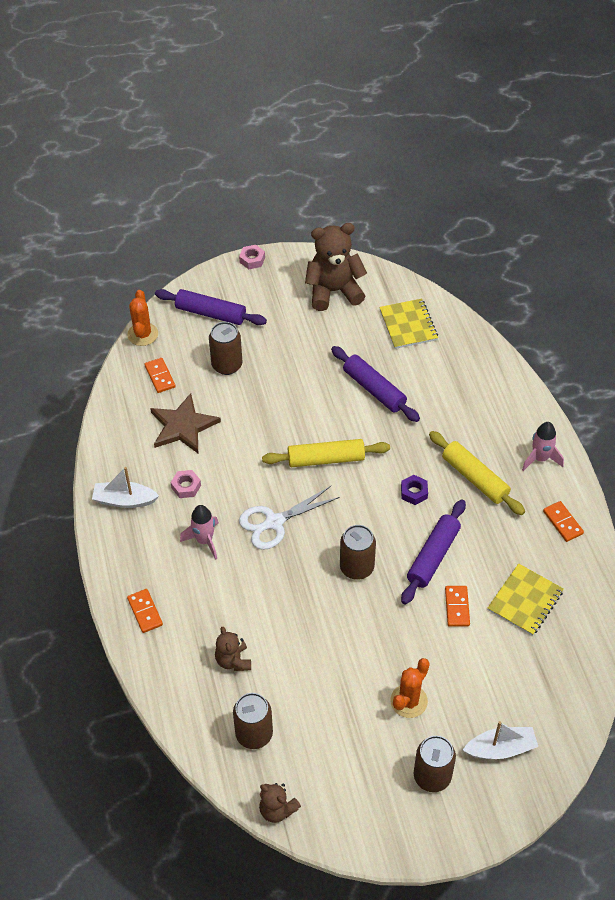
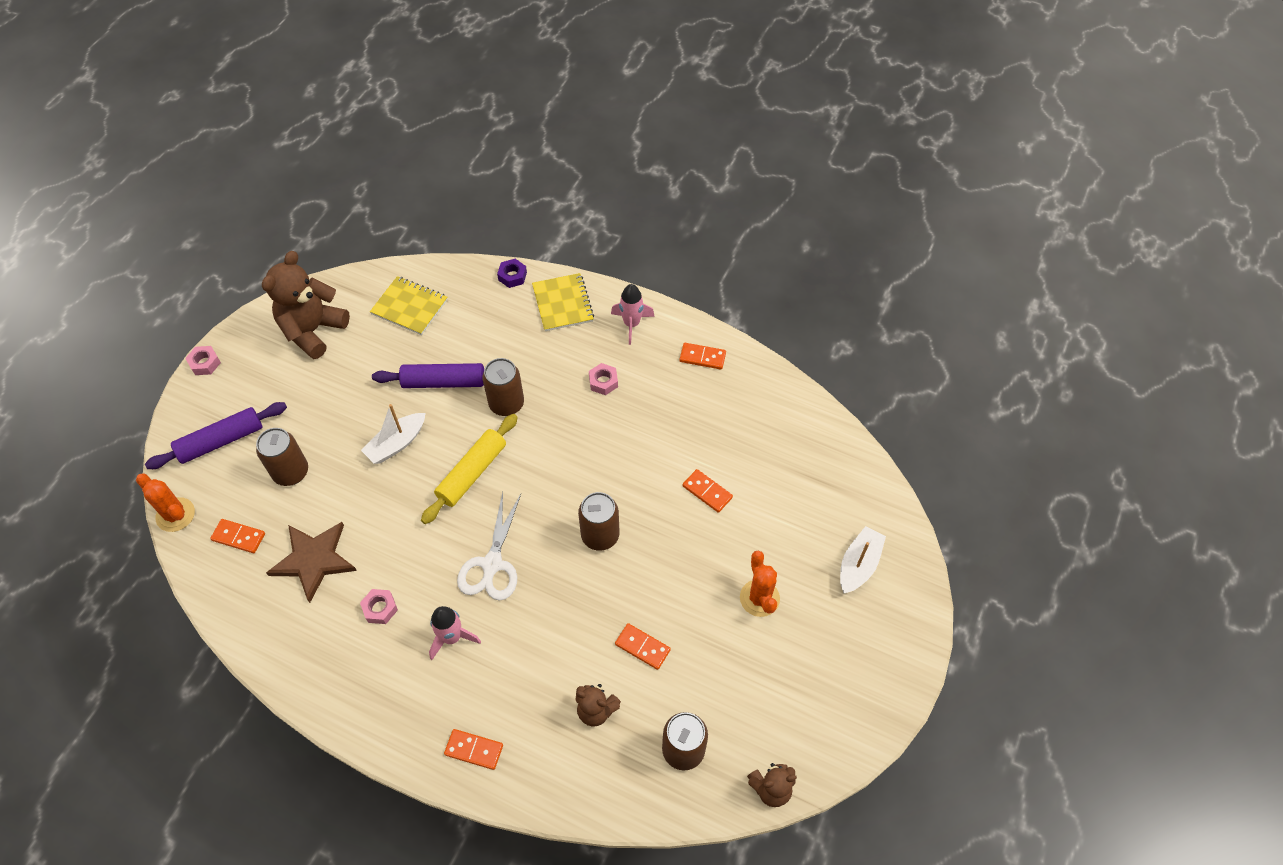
camera: 50 degrees left, 5 degrees up
white boat [92,467,159,508] -> white boat moved to [361,404,426,464]
purple nut [401,475,428,505] -> purple nut moved to [497,259,527,288]
purple rolling pin [401,499,466,605] -> none
brown can [414,736,456,792] -> brown can moved to [482,358,524,416]
yellow rolling pin [429,431,525,515] -> pink nut [589,363,618,395]
yellow notebook [488,563,564,636] -> yellow notebook moved to [532,273,594,331]
none -> orange domino [615,623,671,670]

